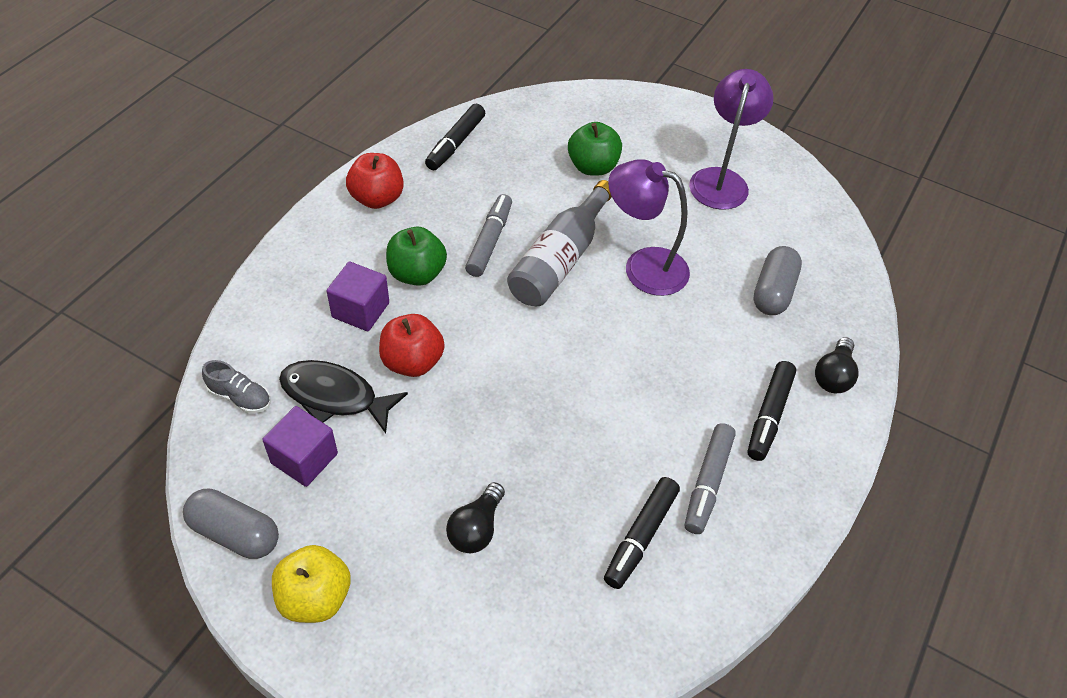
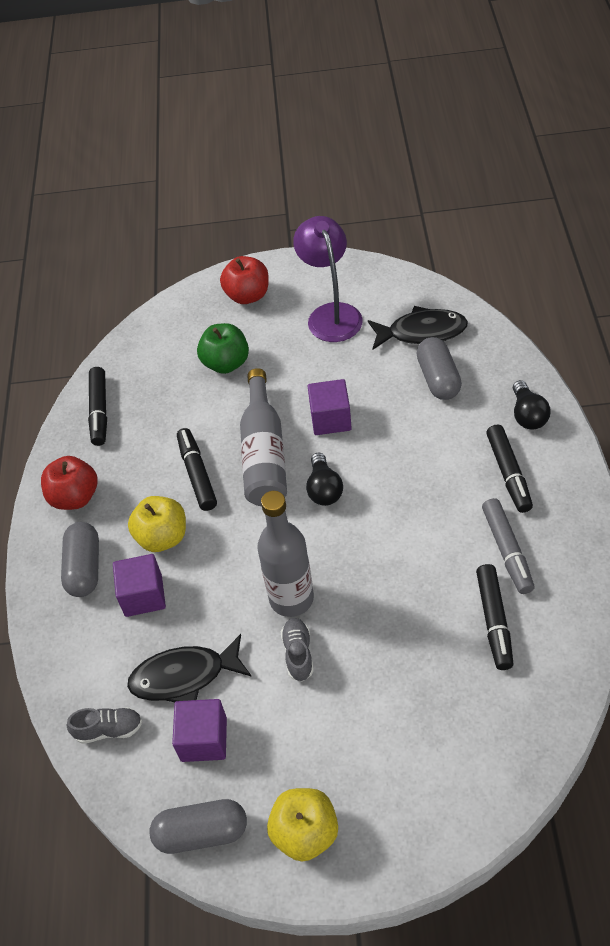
camera: 25 degrees left, 0 degrees up
red apple [379,314,445,377] -> red apple moved to [220,256,269,304]
green apple [386,227,447,286] -> yellow apple [128,496,186,552]
black light bulb [446,482,505,553] -> black light bulb moved to [306,453,343,506]
grey marker [465,194,512,277] -> black marker [177,428,217,511]
purple lamp [608,159,690,296] -> purple cube [308,379,352,435]
none -> grey capsule [61,522,99,597]
none -> grey bottle [257,491,314,617]
none -> grey shoe [281,618,314,682]
none -> black fish [368,306,468,349]

